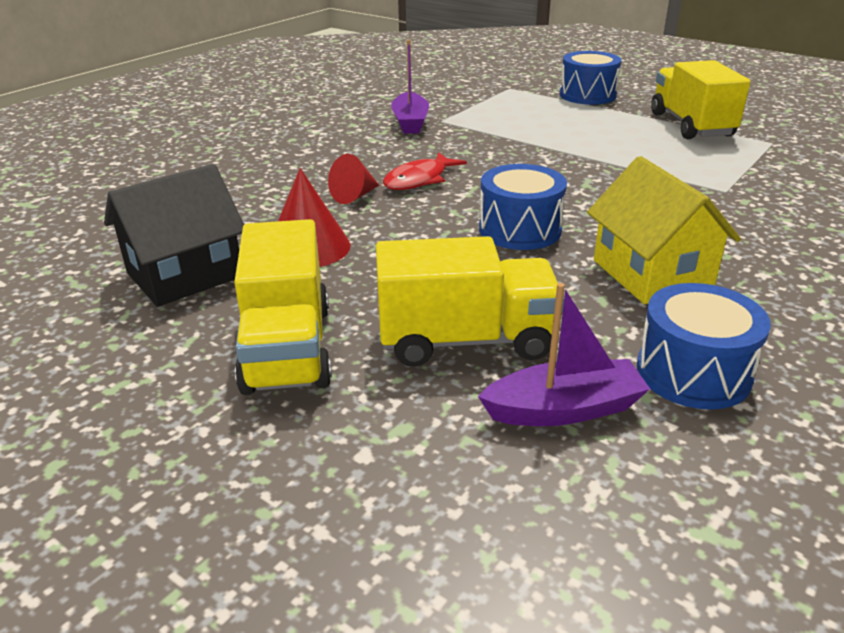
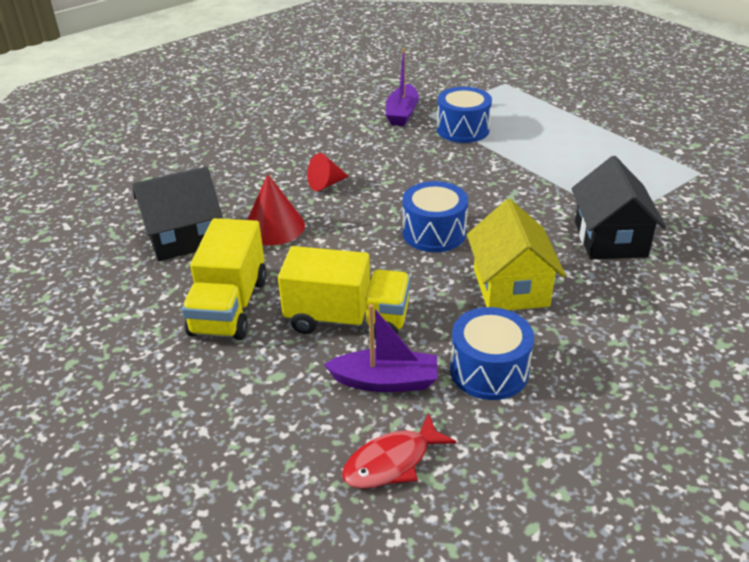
camera: 15 degrees right, 5 degrees up
red fish [383,152,467,190] -> red fish moved to [342,413,457,489]
blue drum [560,51,622,105] -> blue drum moved to [437,87,492,143]
yellow truck [651,60,751,139] -> none
none -> black house [571,156,666,259]

